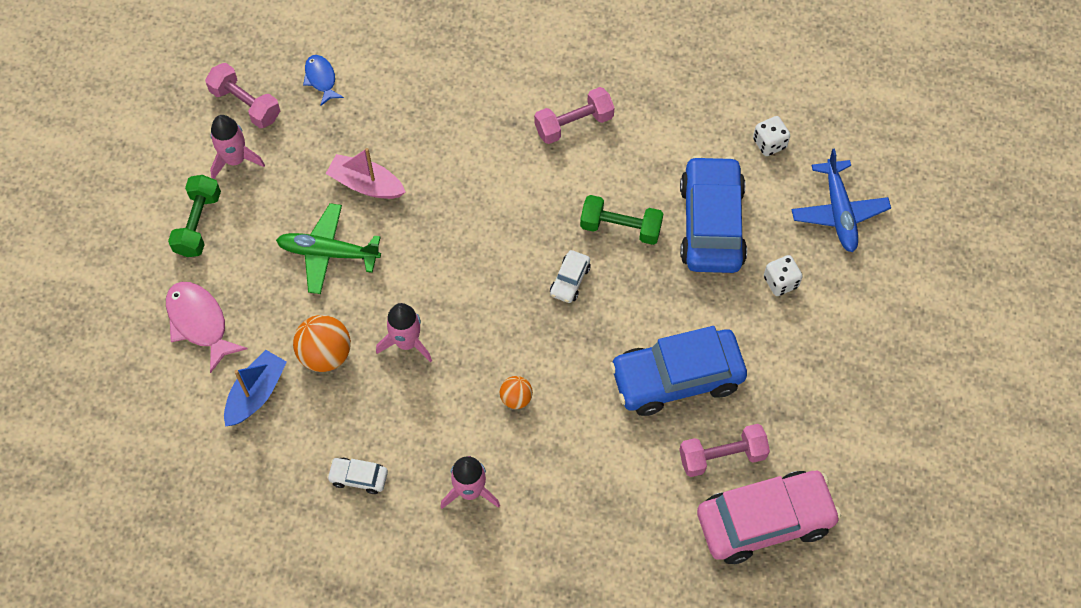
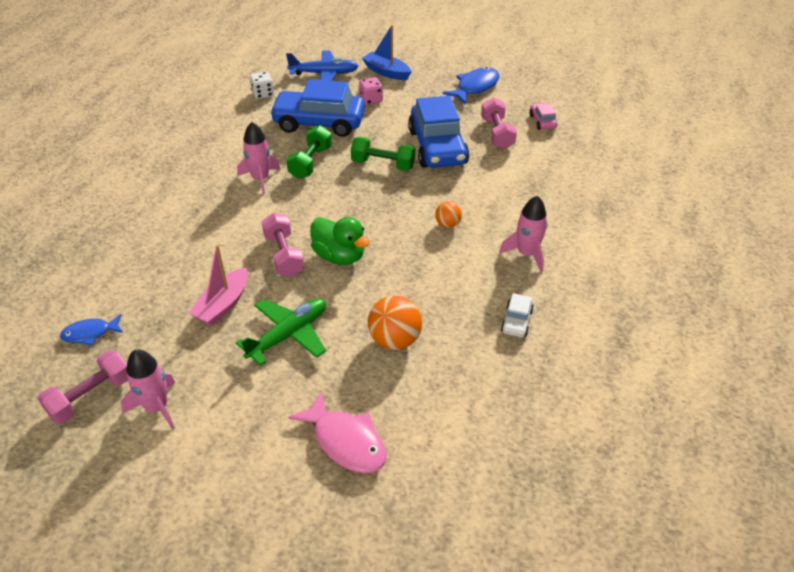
camera: 85 degrees left, 20 degrees down
pink fish [166,282,247,373] -> pink fish turned 105 degrees counterclockwise [288,390,386,473]
green dumbbell [168,175,221,257] -> green dumbbell moved to [351,137,415,171]
blue boat [224,350,287,427] -> blue boat moved to [362,25,412,80]
green plane [276,203,381,294] -> green plane turned 150 degrees counterclockwise [236,299,326,366]
pink rocket [376,303,432,362] -> pink rocket moved to [237,122,281,195]
pink dumbbell [534,87,615,144] -> pink dumbbell moved to [262,213,304,277]
white car [550,250,591,303] -> none
pink car [697,471,841,564] -> pink car [529,103,557,130], size x0.43
white dice [764,255,803,296] -> pink dice [359,77,383,105]
none -> green duck [310,217,370,265]
none -> blue fish [443,67,500,104]

